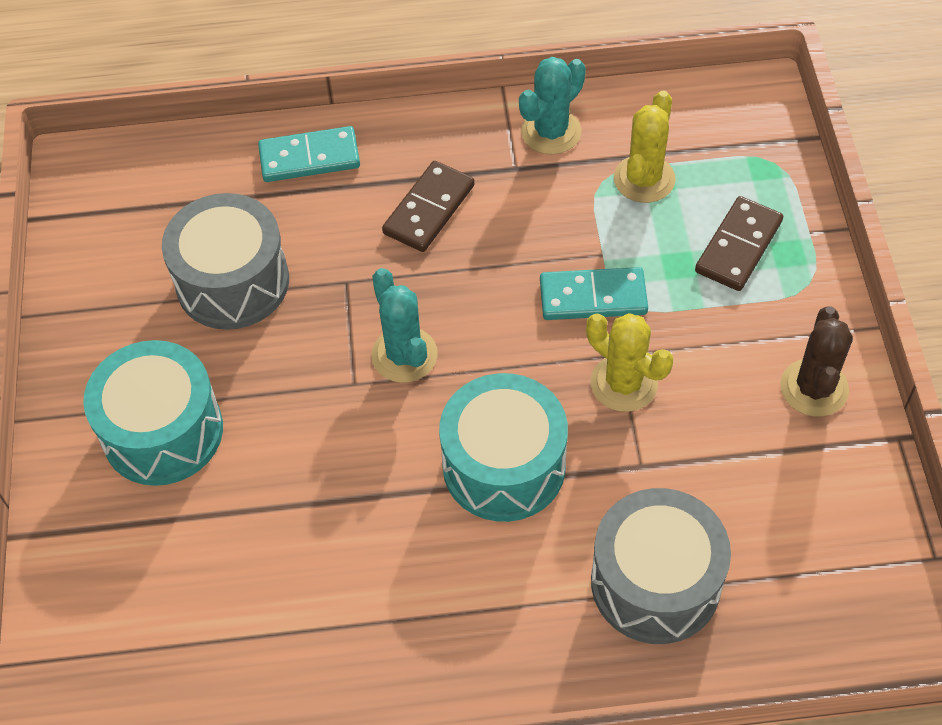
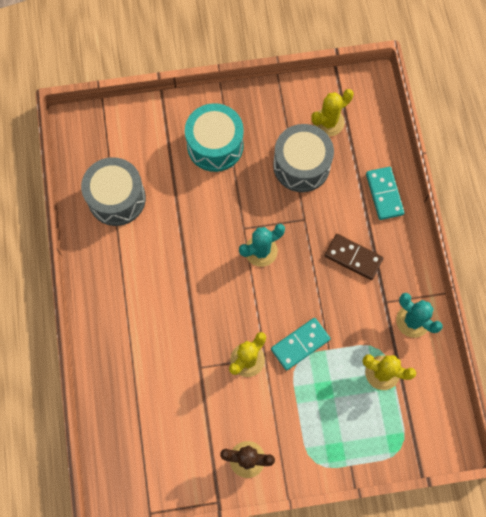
camera: 85 degrees right, 15 degrees up
turquoise drum [439,373,568,522] -> none
turquoise domino [540,267,648,320] -> turquoise domino turned 60 degrees clockwise [271,318,330,370]
grey drum [591,488,731,644] -> grey drum moved to [81,157,146,226]
brown domino [695,196,783,291] -> none
none -> yellow cactus [311,89,354,136]

